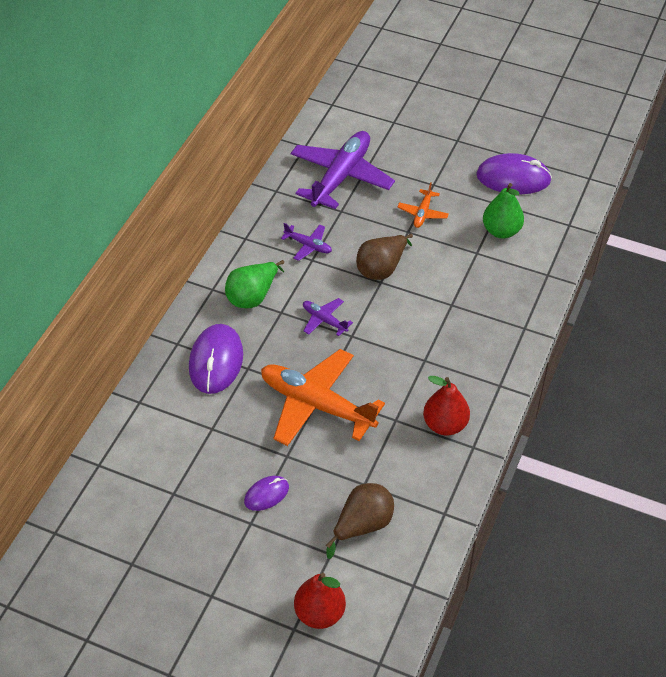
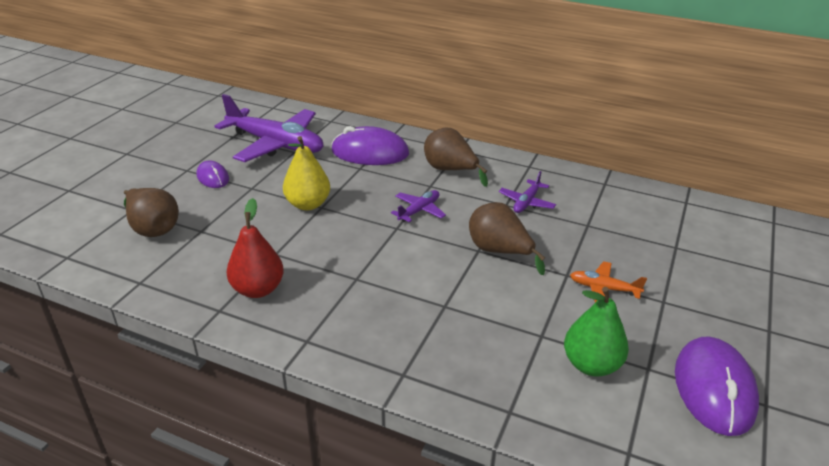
camera: 90 degrees right, 15 degrees down
green pear [225,260,284,308] -> brown pear [424,128,488,187]
orange plane [261,349,385,446] -> yellow pear [283,136,330,210]
purple plane [291,131,395,209] -> purple plane moved to [214,94,323,162]
red pear [294,573,346,629] -> none

